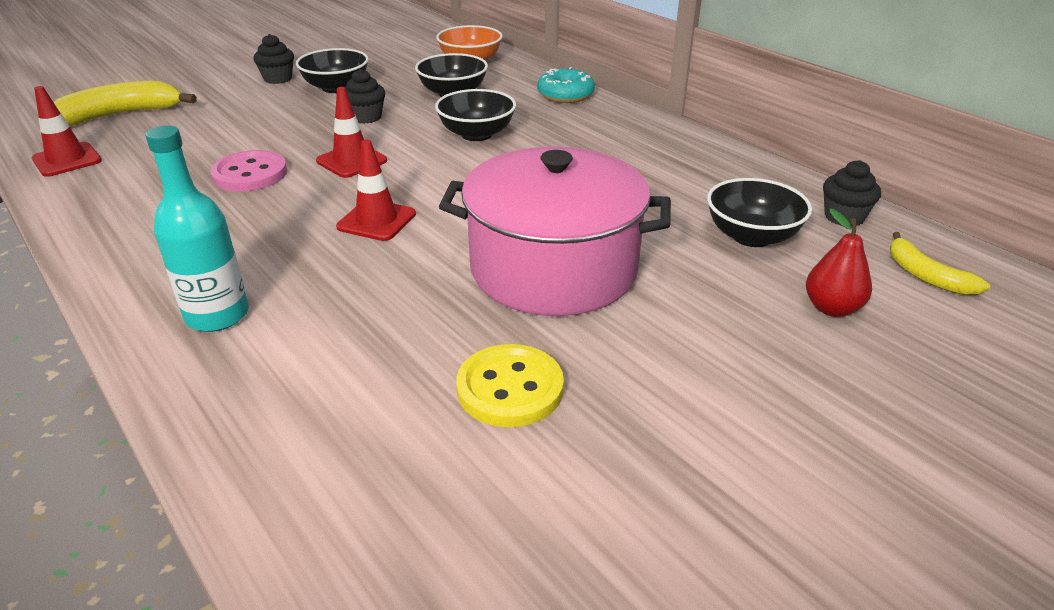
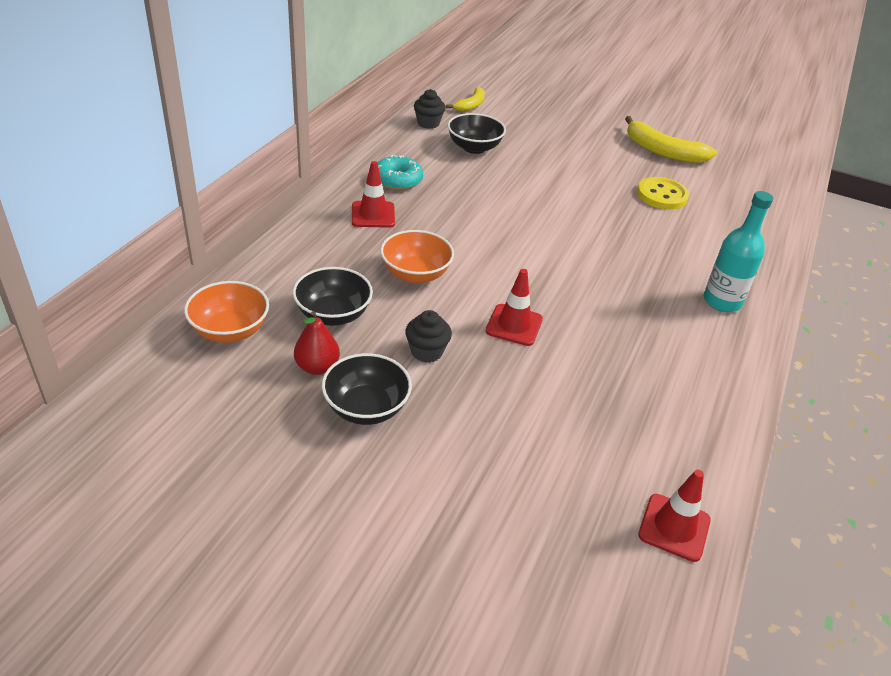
camera: 120 degrees left, 5 degrees up
yellow banana [54,81,197,126] -> yellow banana moved to [625,116,717,163]
pink button [210,150,287,192] -> none
black cupcake [253,34,294,84] -> none
red traffic cone [336,139,416,241] -> red traffic cone moved to [352,161,395,228]
black bowl [435,89,516,141] -> orange bowl [380,230,454,283]
pink pot [439,147,671,316] -> none
turquoise donut [537,67,595,103] -> turquoise donut moved to [378,155,423,190]
red pear [806,209,872,317] -> red pear moved to [294,311,340,375]

